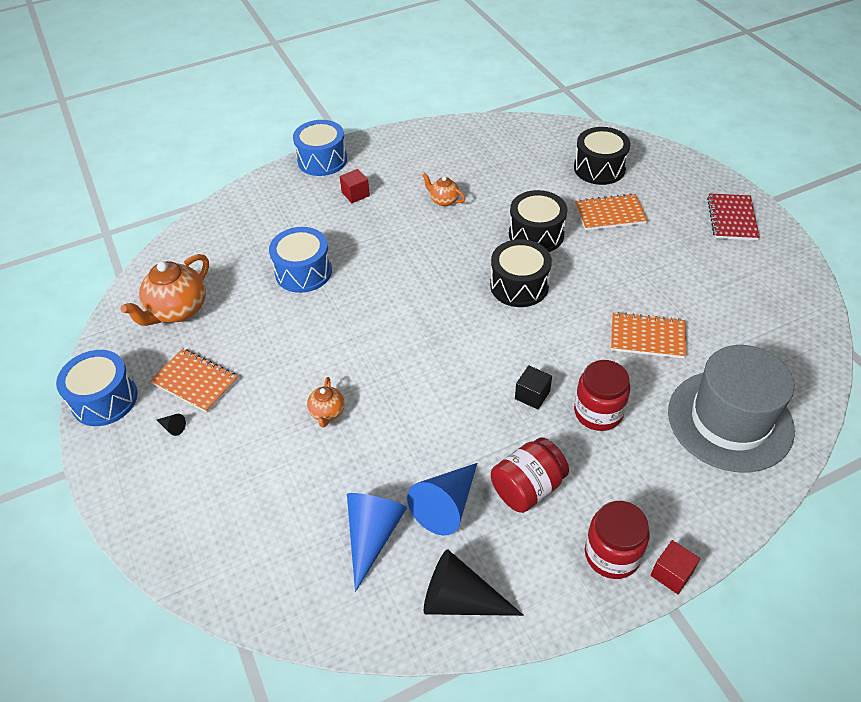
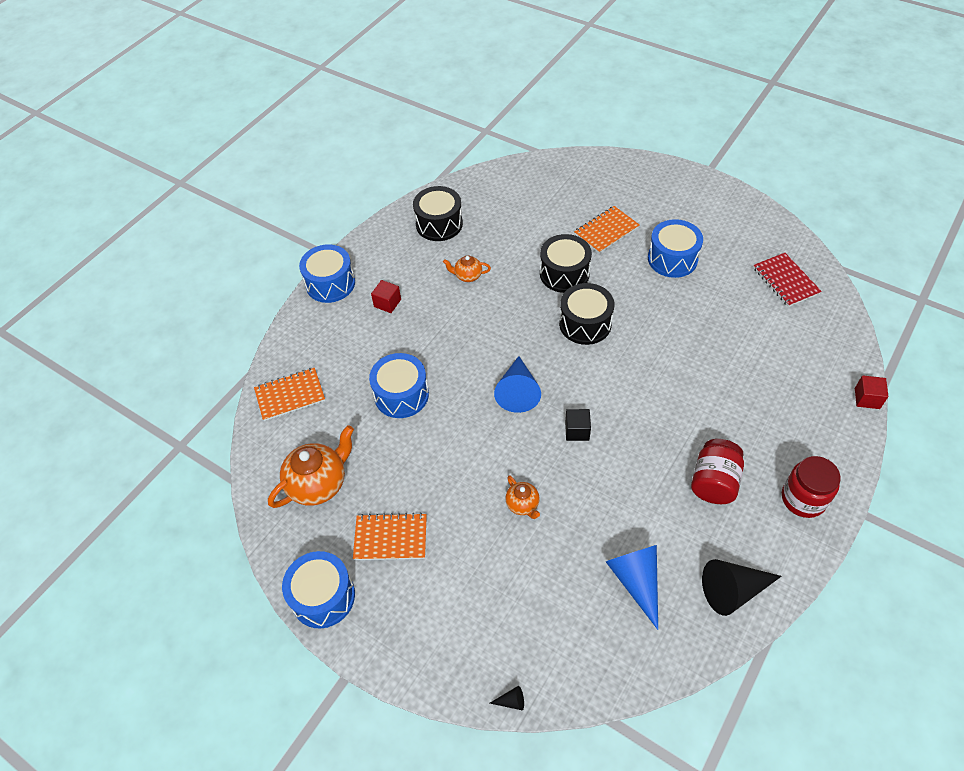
camera: 30 degrees left, 5 degrees up
orange teapot [121,254,209,326] -> orange teapot turned 135 degrees counterclockwise [268,425,354,508]
black cone [157,414,186,436] -> black cone moved to [490,686,524,710]
blue cone [407,463,477,536] -> blue cone moved to [494,356,541,413]
black cube [515,365,552,410] -> black cube moved to [565,409,591,441]
black drum [574,127,630,185] -> black drum moved to [413,186,463,241]
red jar [574,360,630,431] -> none
orange notebook [611,312,686,359] -> orange notebook moved to [254,368,325,421]
red cube [651,540,700,594] -> red cube moved to [855,375,888,409]
grey hat [668,345,795,473] -> none
red notebook [707,194,760,240] -> red notebook moved to [753,253,822,307]
none -> blue drum [648,219,703,278]

